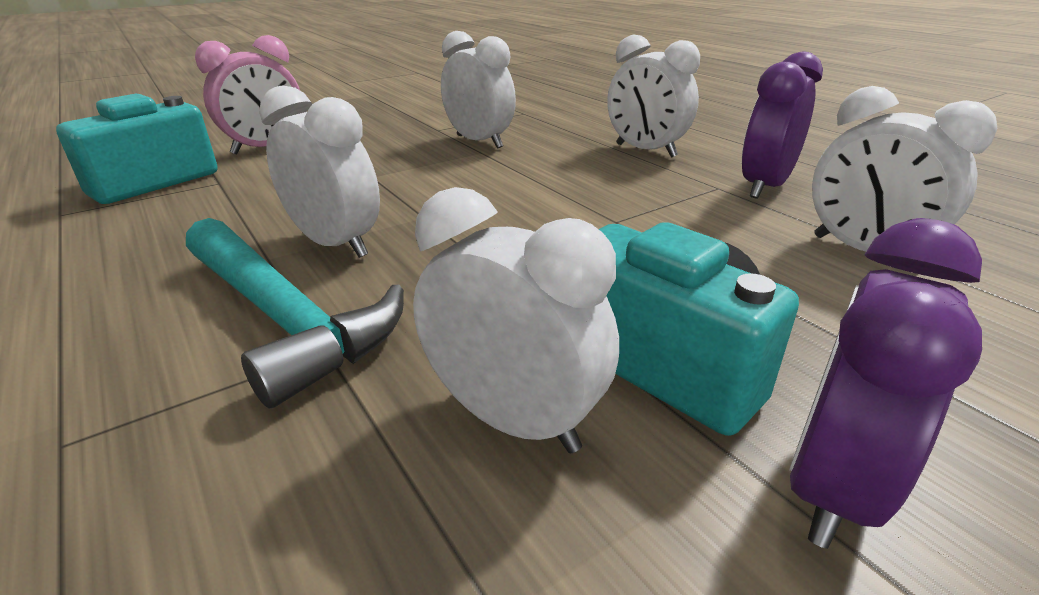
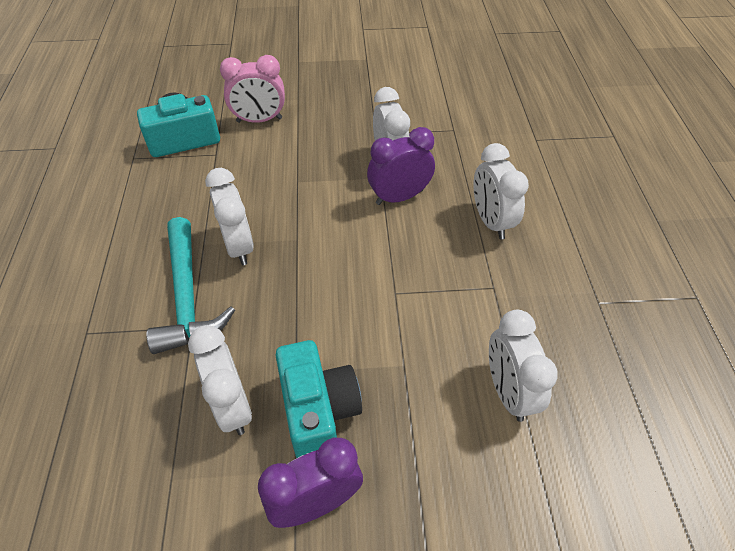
camera: 30 degrees right, 20 degrees up
purple clock [742,52,823,199] -> purple clock moved to [367,127,435,205]

